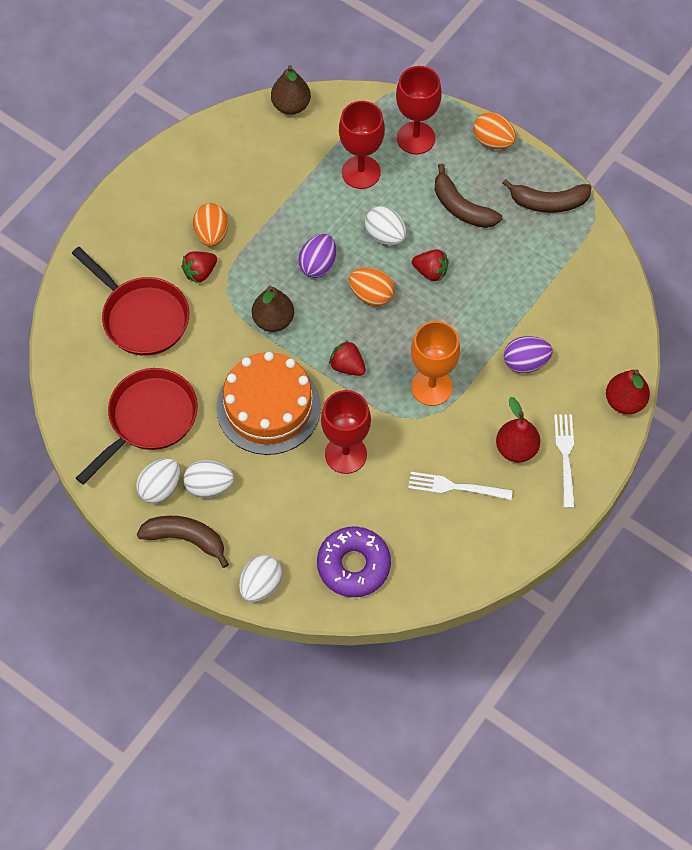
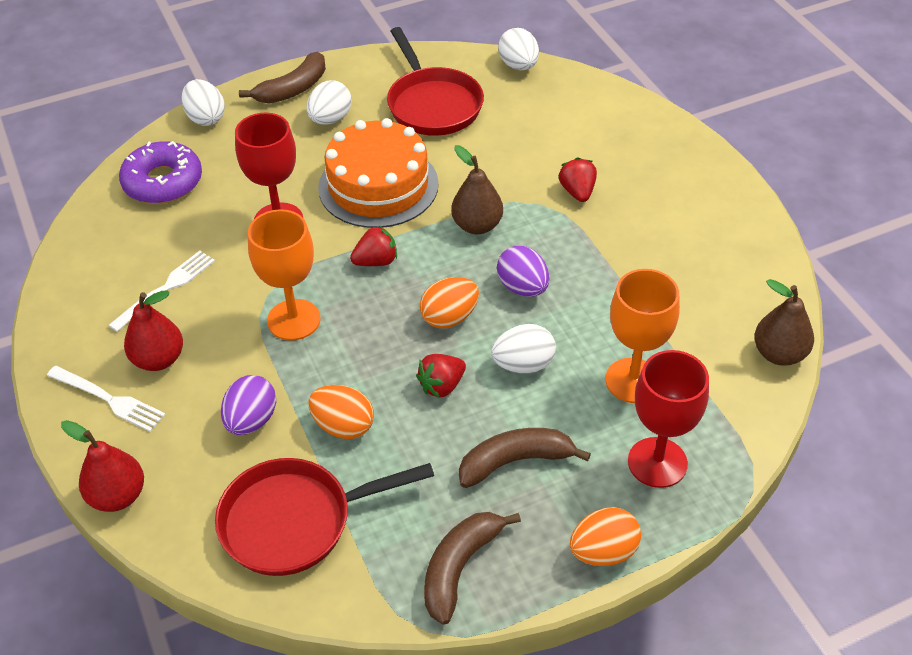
camera: 120 degrees right, 15 degrees down
red pan [72,247,189,356] -> red pan moved to [215,458,434,576]
white egg [136,458,180,504] -> white egg moved to [498,28,539,70]
orange egg [193,203,228,246] -> orange egg moved to [308,385,374,439]
red goblet [339,101,385,189] -> orange goblet [605,269,680,403]

